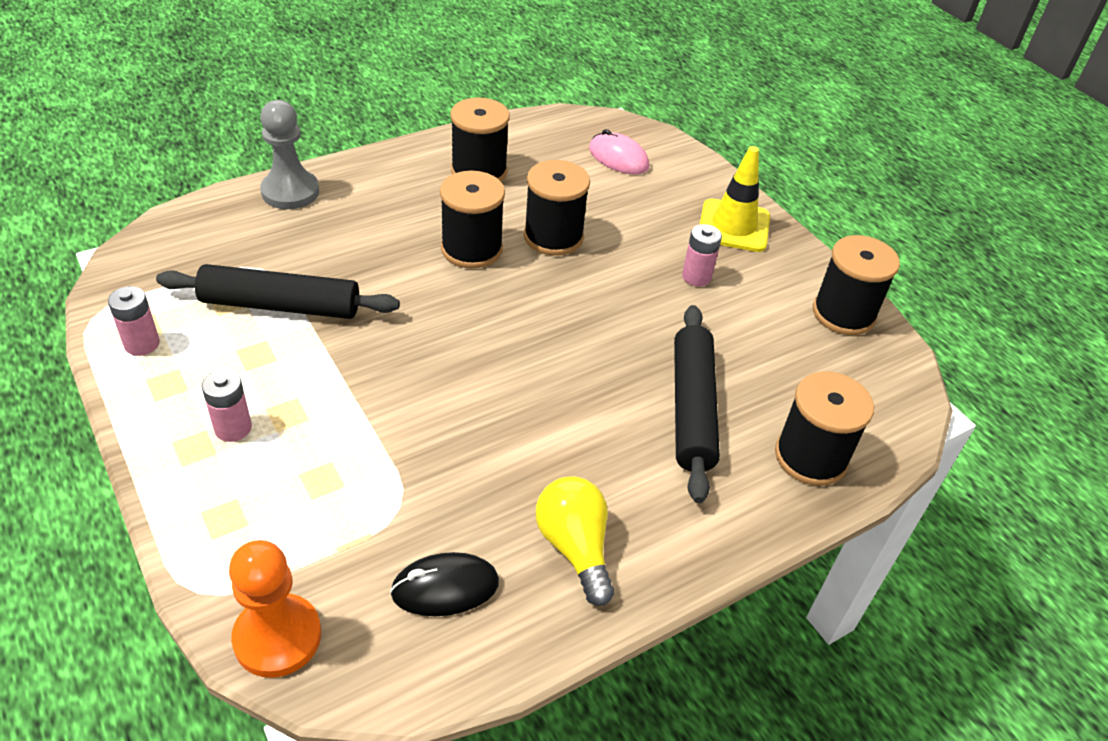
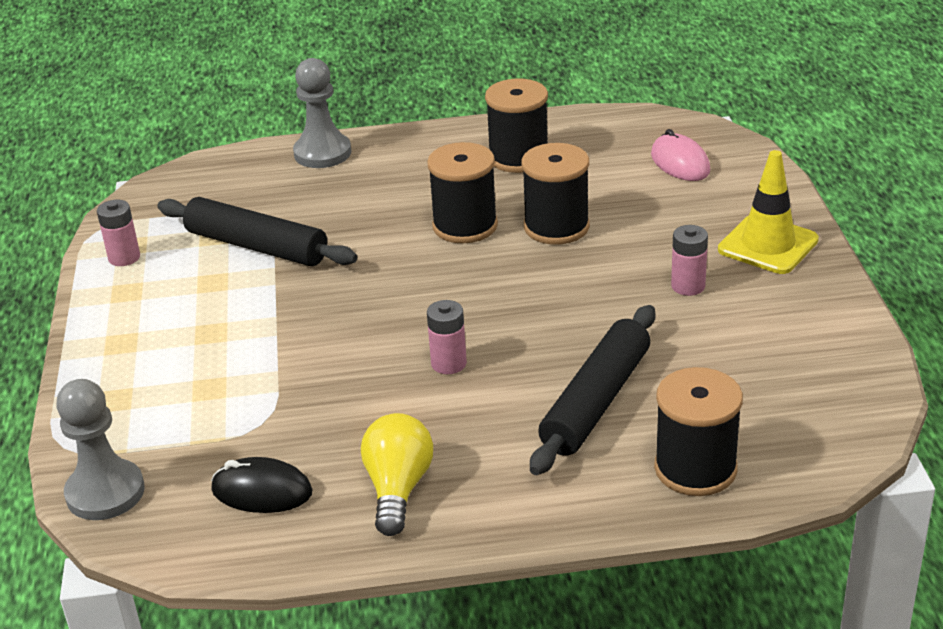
camera: 30 degrees right, 10 degrees down
pink battery [201,369,252,442] -> pink battery moved to [427,300,467,374]
orange pawn [229,540,321,678] -> grey pawn [56,379,145,520]
black spool [813,235,900,335] -> none

